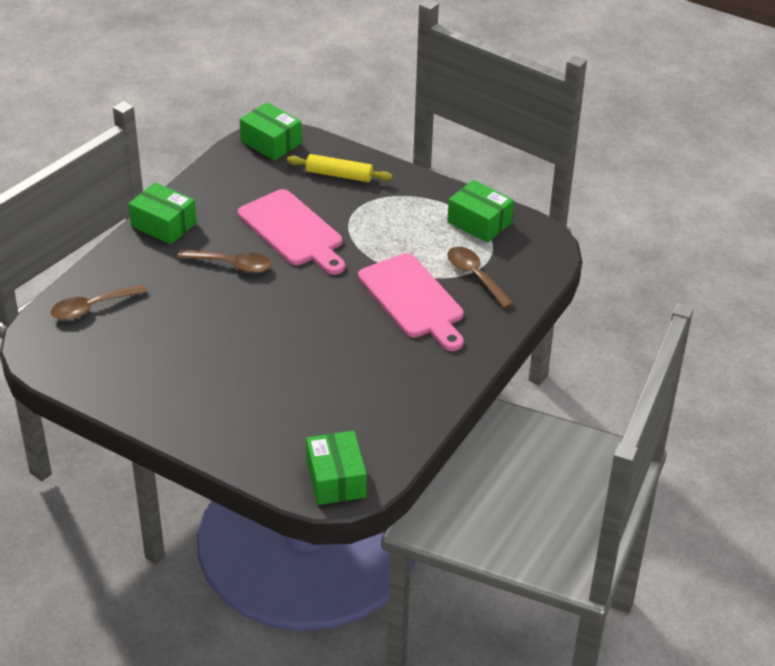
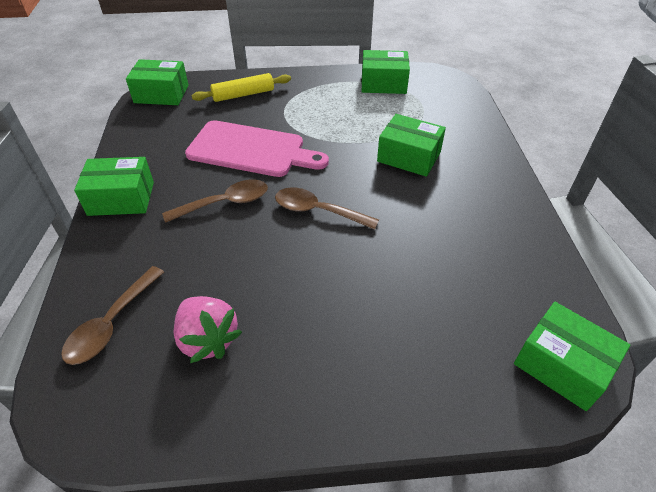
camera: 35 degrees left, 5 degrees up
pink cutting board [358,253,464,351] -> green box [377,114,446,177]
brown spoon [448,247,514,308] -> brown spoon moved to [275,188,379,230]
none -> pink strawberry [174,296,242,363]

